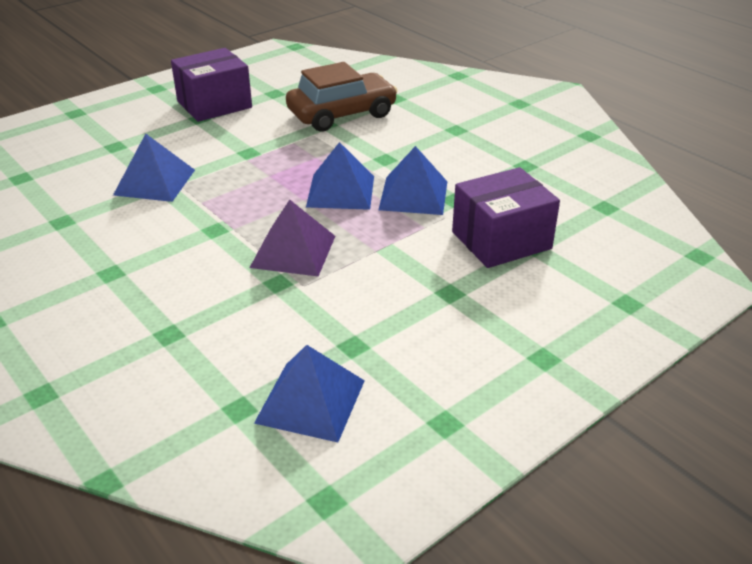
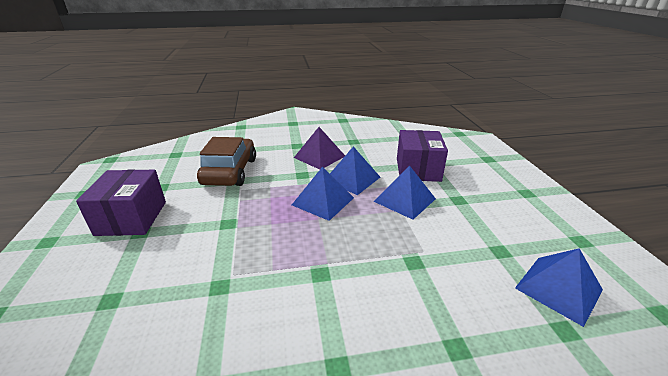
camera: 60 degrees left, 5 degrees down
blue pyramid [113,134,195,202] -> blue pyramid moved to [373,165,436,220]
purple pyramid [250,199,335,276] -> purple pyramid moved to [294,127,345,170]

